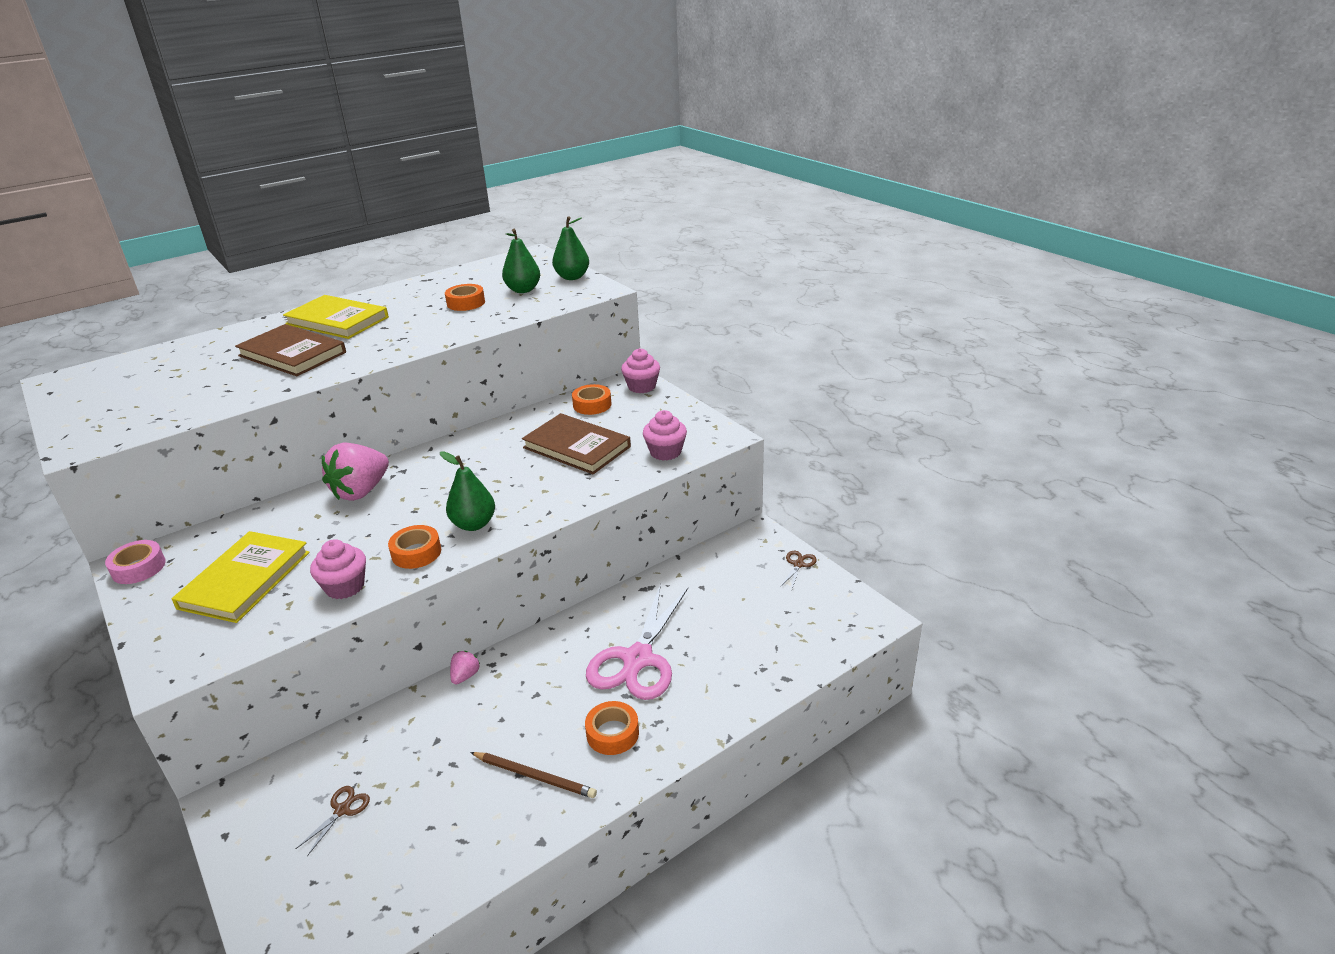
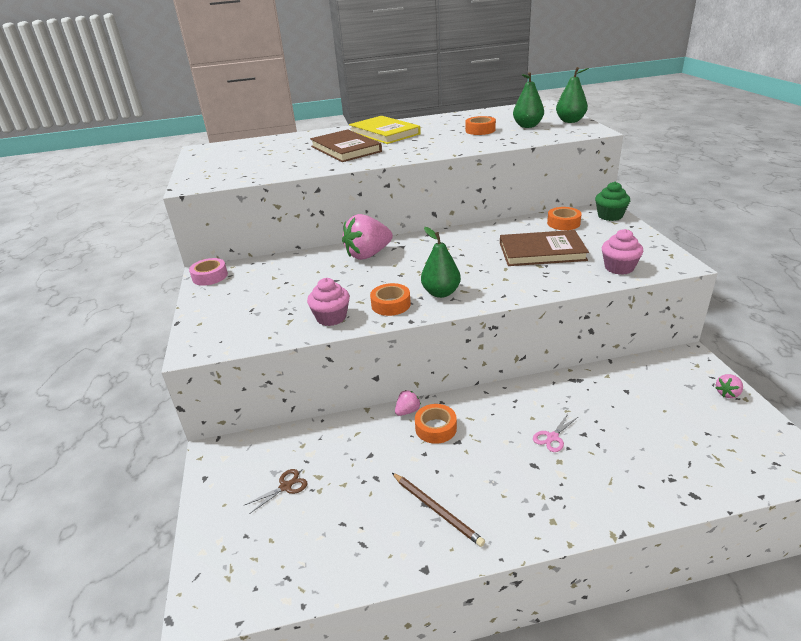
camera: 25 degrees right, 0 degrees up
yellow book [172,531,310,623] -> none
brown book [522,413,631,474] -> brown book turned 60 degrees counterclockwise [500,230,589,266]
orange tape [585,701,639,755] -> orange tape moved to [415,404,457,444]
pink scissors [586,583,688,700] -> pink scissors [533,414,578,452], size x0.40
pink cupcake [621,348,660,393] -> green cupcake [595,182,630,221]
brown scissors [780,551,817,589] -> pink strawberry [716,374,743,398]

